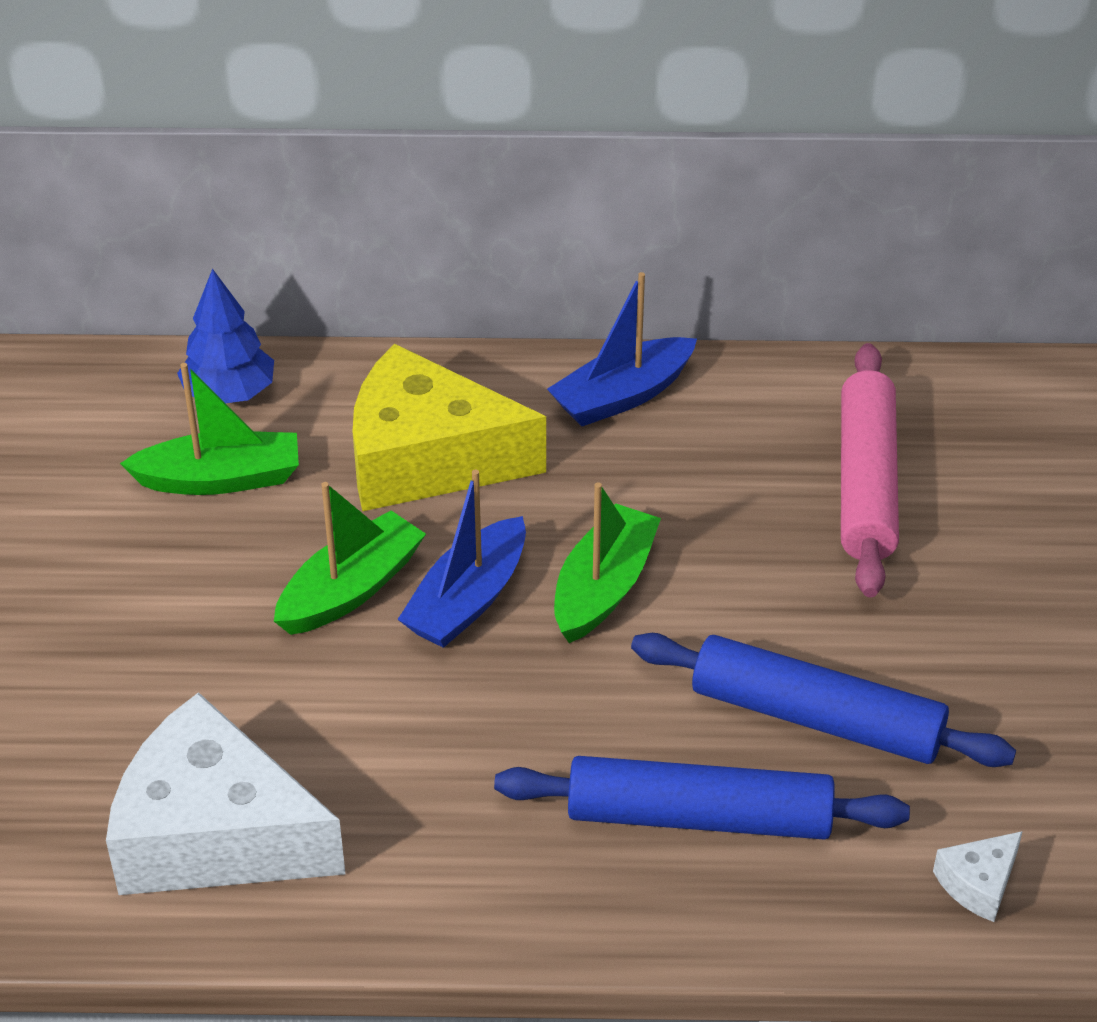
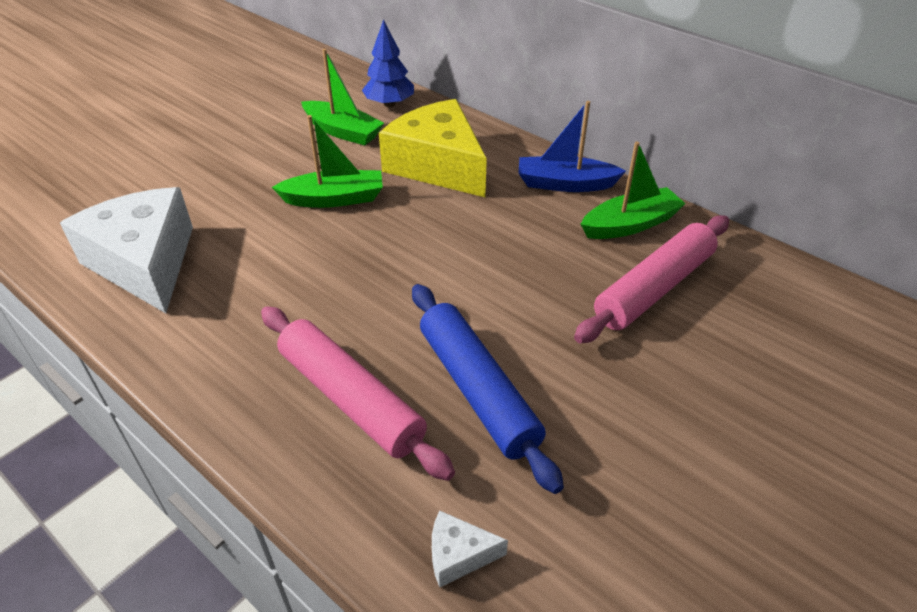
camera: 40 degrees right, 0 degrees up
blue boat [397,470,526,648] -> none
blue rolling pin [494,756,910,840] -> pink rolling pin [261,306,455,481]
green boat [554,483,661,643] -> green boat moved to [580,142,686,239]

